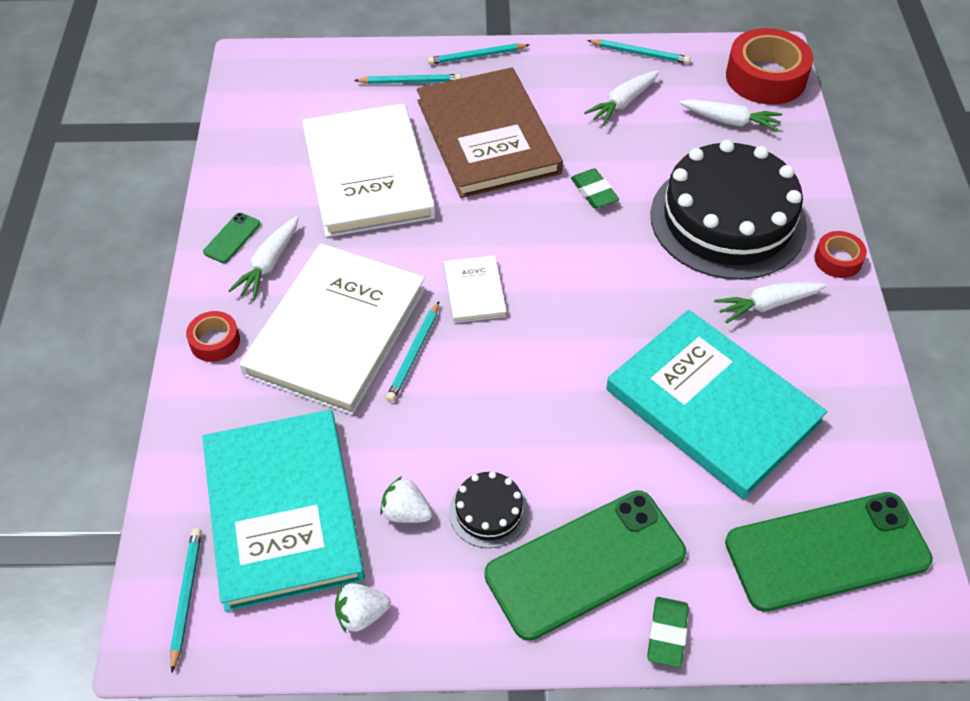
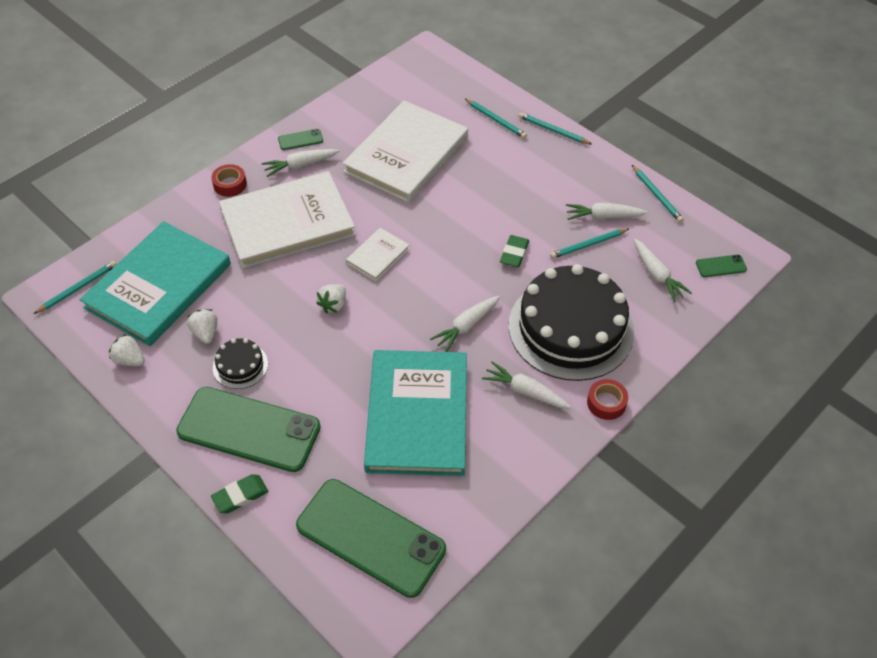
camera: 45 degrees right, 0 degrees up
turquoise pencil [386,301,439,402] -> turquoise pencil moved to [550,228,630,259]
brown book [417,67,563,198] -> none
red tape [726,28,813,105] -> green phone [696,255,747,277]
none -> white strawberry [316,284,346,313]
none -> white carrot [430,296,500,352]

